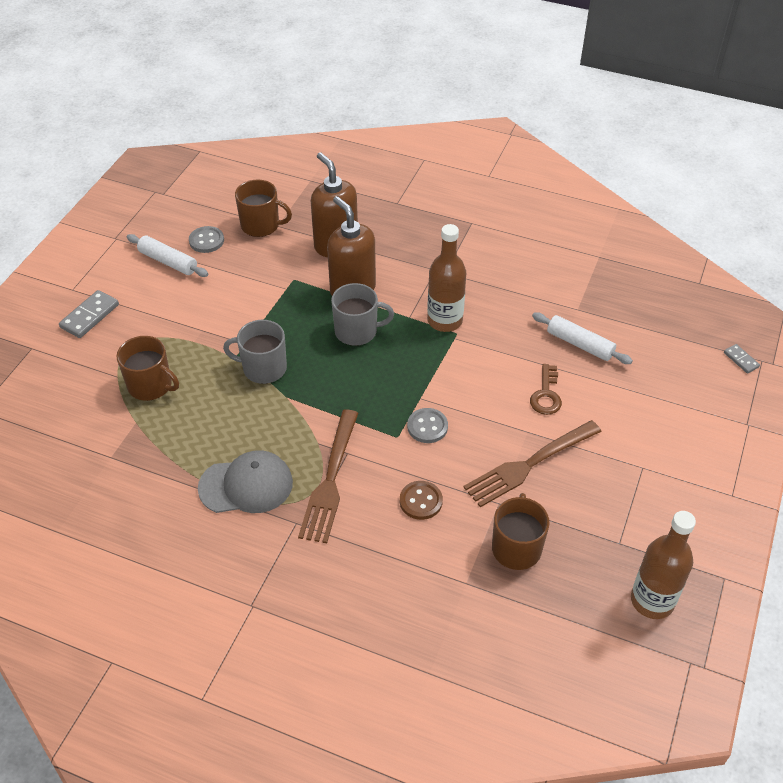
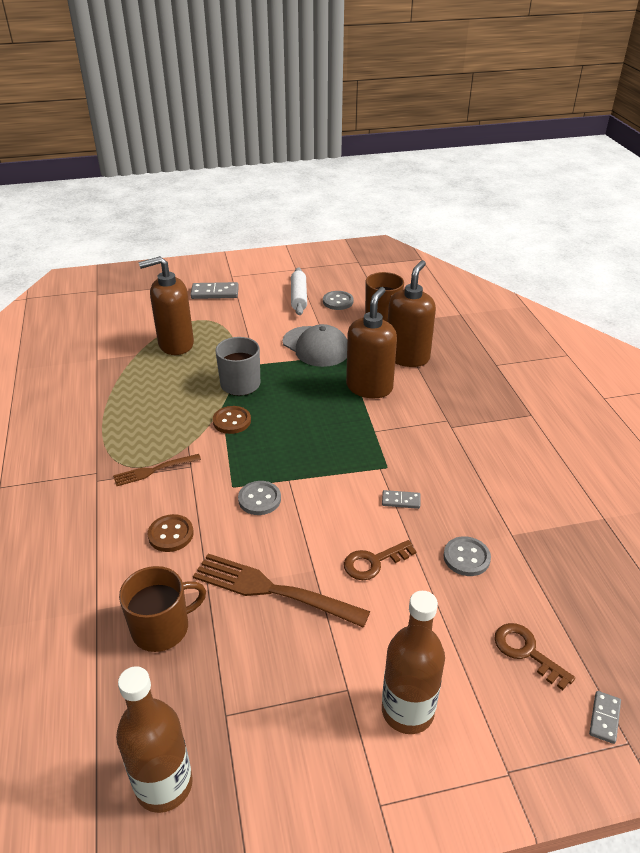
camera: 55 degrees right, 10 degrees down
brown mug [116,336,179,401] -> brown soap dispenser [139,256,194,355]
grey cap [198,450,293,513] -> grey cap moved to [283,324,347,367]
brown fork [298,409,358,543] -> brown fork [113,454,201,486], size x0.56
grey mug [331,283,394,346] -> none
brown bottle [427,224,466,332] -> brown bottle moved to [382,591,445,734]
white rolling pin [532,313,633,364] -> grey button [443,536,491,576]
none -> brown button [213,406,251,434]
none -> grey domino [382,490,420,509]
none -> brown key [494,623,575,690]

